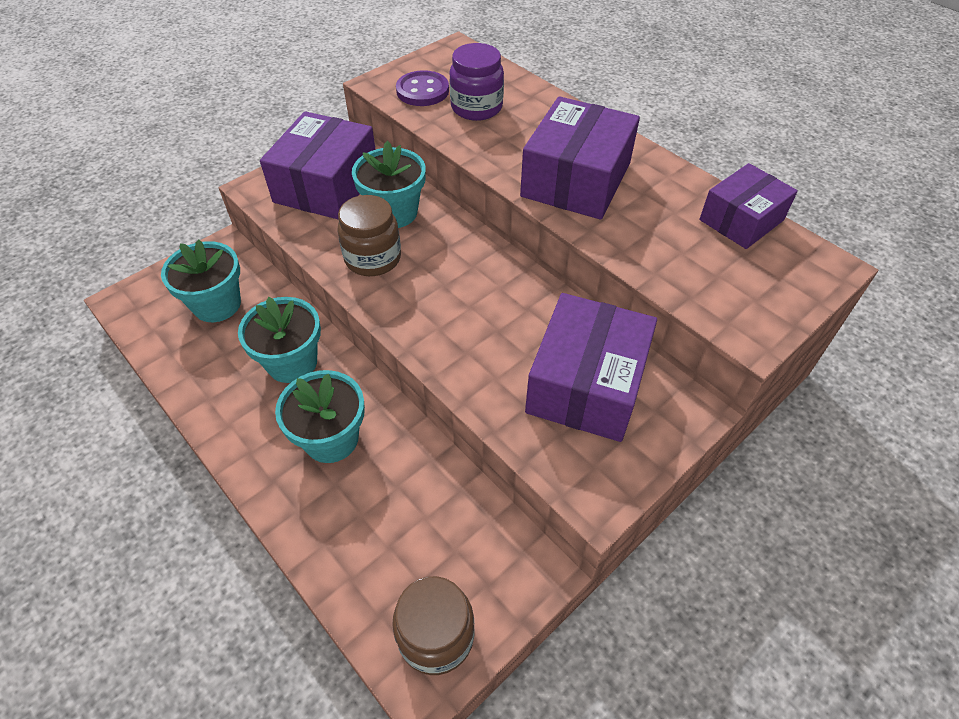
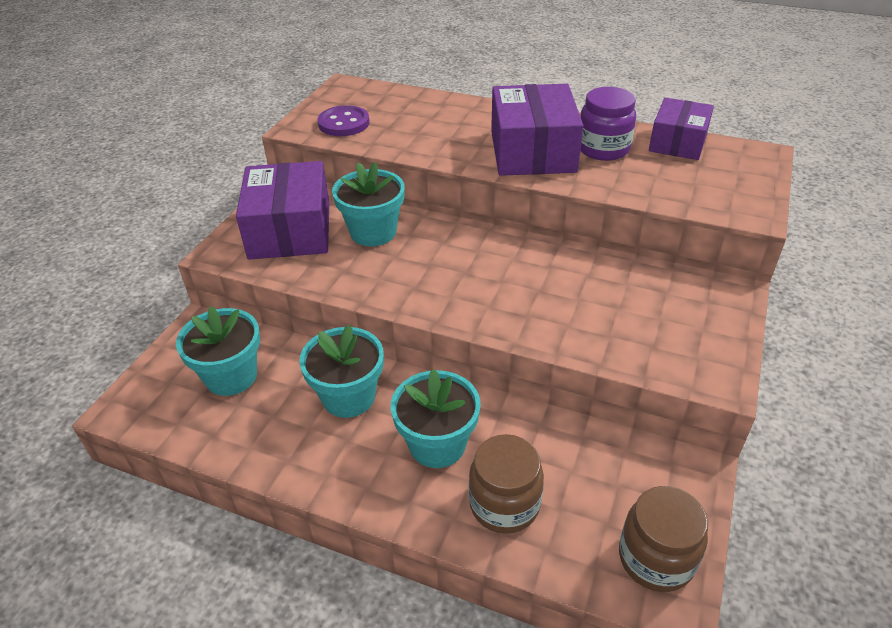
camera: 25 degrees left, 10 degrees down
brown jar [337,195,401,276] -> brown jar moved to [469,434,544,534]
purple jar [449,43,504,121] -> purple jar moved to [580,87,636,161]
purple box [525,293,657,442] -> none

